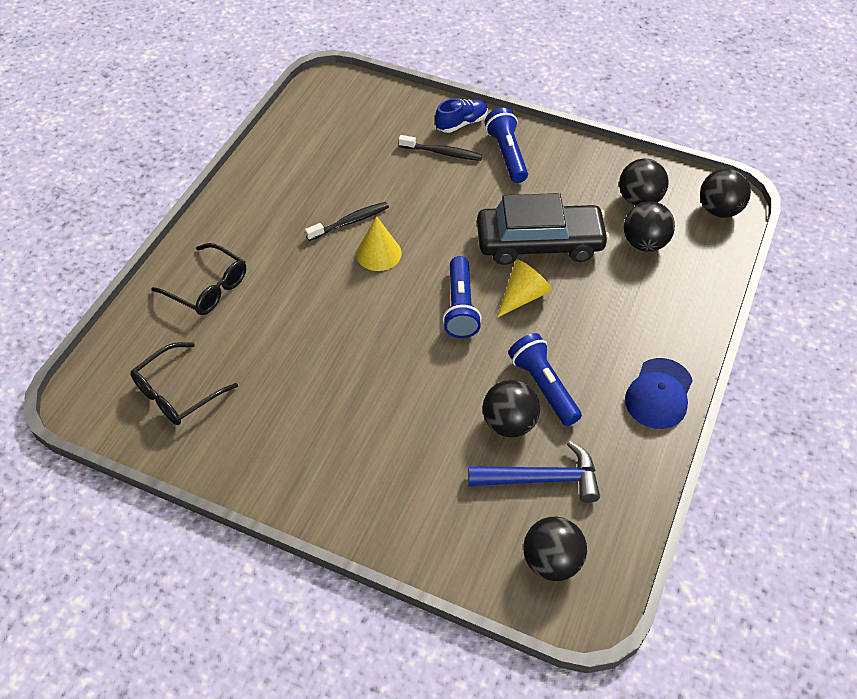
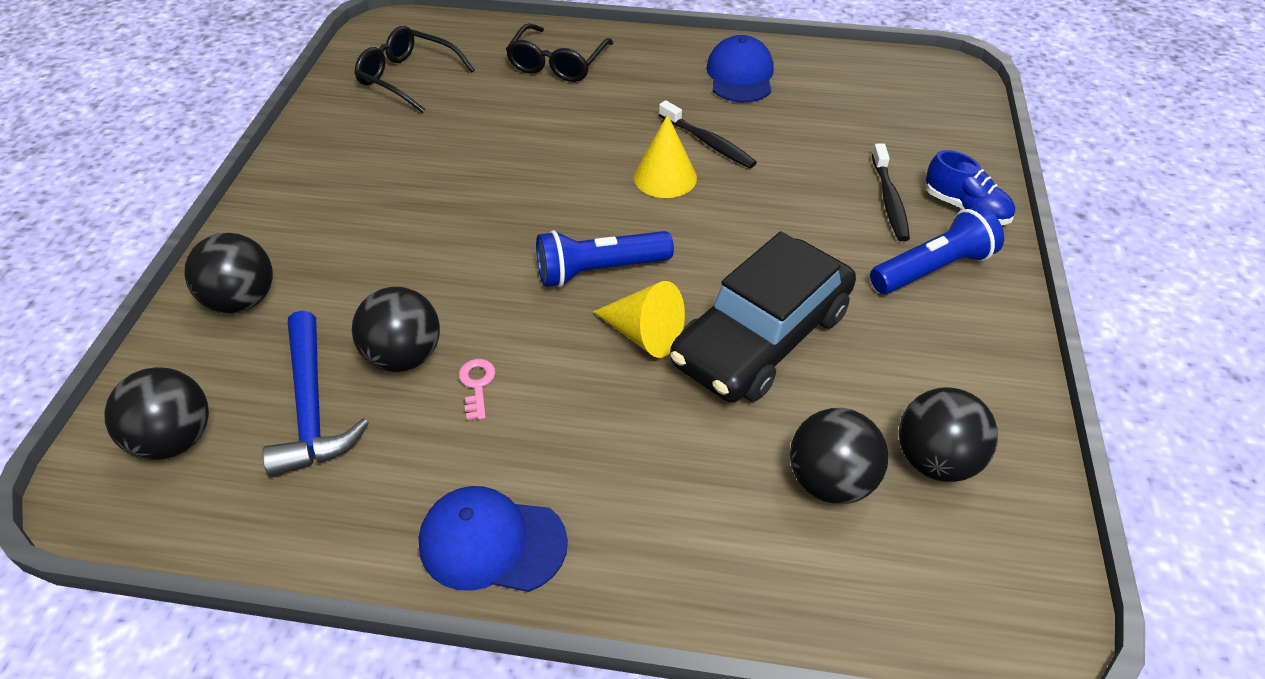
camera: 75 degrees right, 5 degrees down
black car [477,193,609,265] -> black car turned 60 degrees clockwise [670,231,856,403]
blue flashlight [508,333,582,426] -> pink key [459,359,495,420]
black ball [700,169,751,218] -> black ball moved to [184,233,273,313]
none -> blue cap [706,35,774,102]

